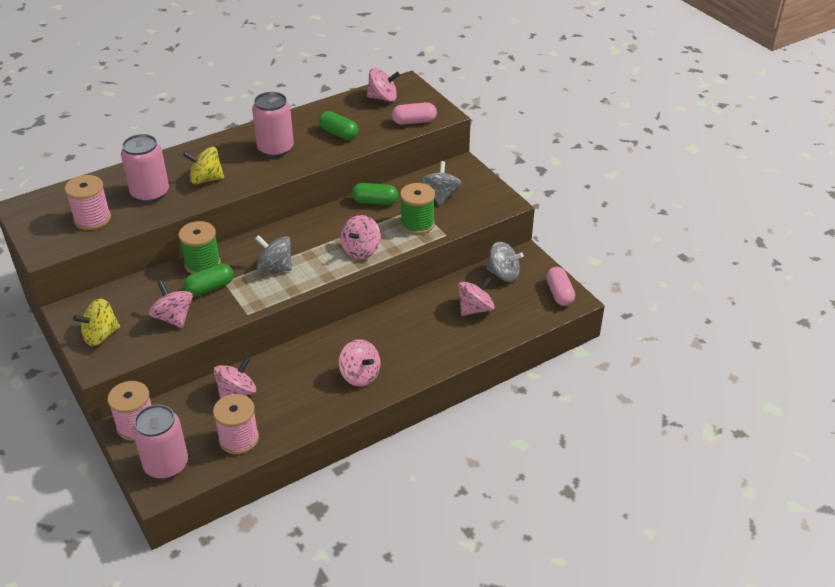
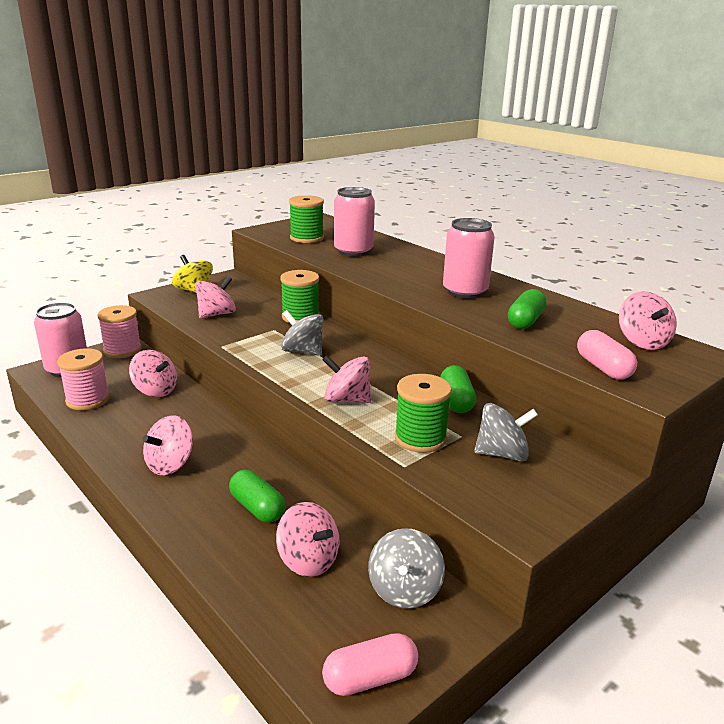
camera: 80 degrees right, 15 degrees down
pink spool [64,175,111,230] -> green spool [289,195,324,243]
yellow spinning top [183,147,224,185] -> none
green capsule [184,263,234,296] -> green capsule moved to [229,470,286,523]
grey spinning top [255,235,292,271] -> grey spinning top turned 75 degrees counterclockwise [281,310,324,356]

